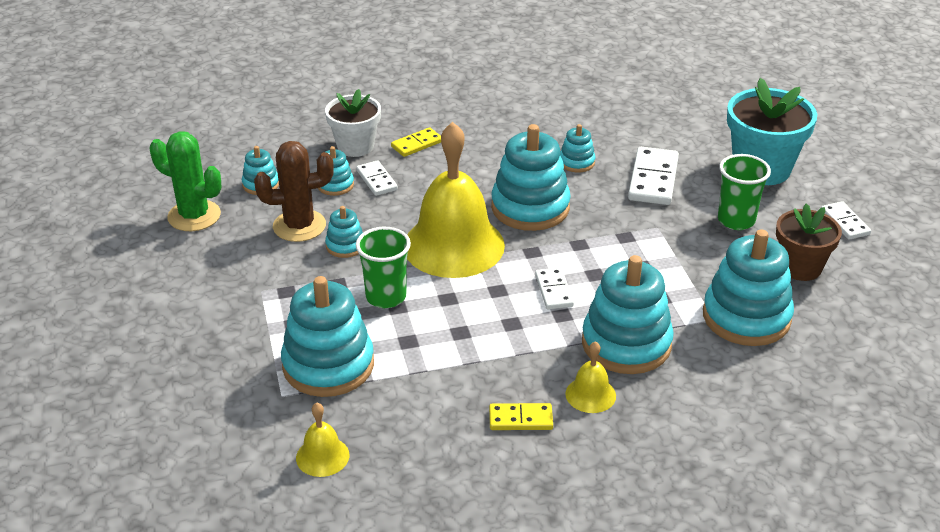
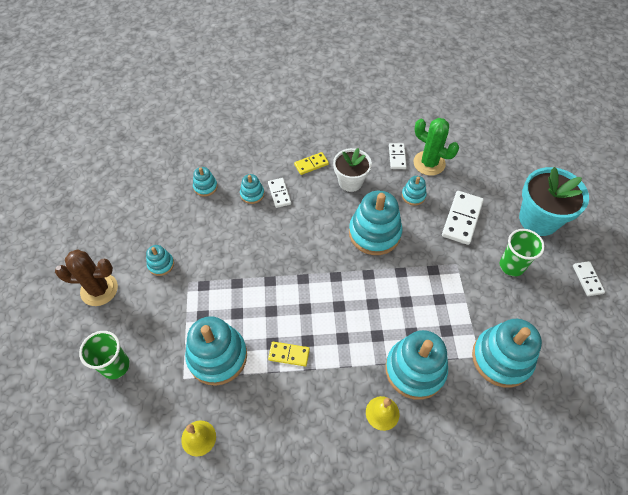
camera: 10 degrees right, 20 degrees up
green cactus [150,131,222,231] -> green cactus moved to [413,118,459,176]
brown cactus [254,141,334,242] -> brown cactus moved to [55,250,118,306]
white flower pot [325,89,381,157] -> white flower pot moved to [333,148,372,192]
turquoise stacking toy [325,206,363,258] -> turquoise stacking toy moved to [146,245,174,276]
green cup [356,227,411,308] -> green cup moved to [79,331,130,379]
yellow bell [407,122,505,278] -> none
yellow domino [489,403,553,430] -> yellow domino moved to [268,342,310,367]
white domino [535,267,574,310] -> white domino moved to [389,143,407,169]
brown flower pot [776,204,842,281] -> none

